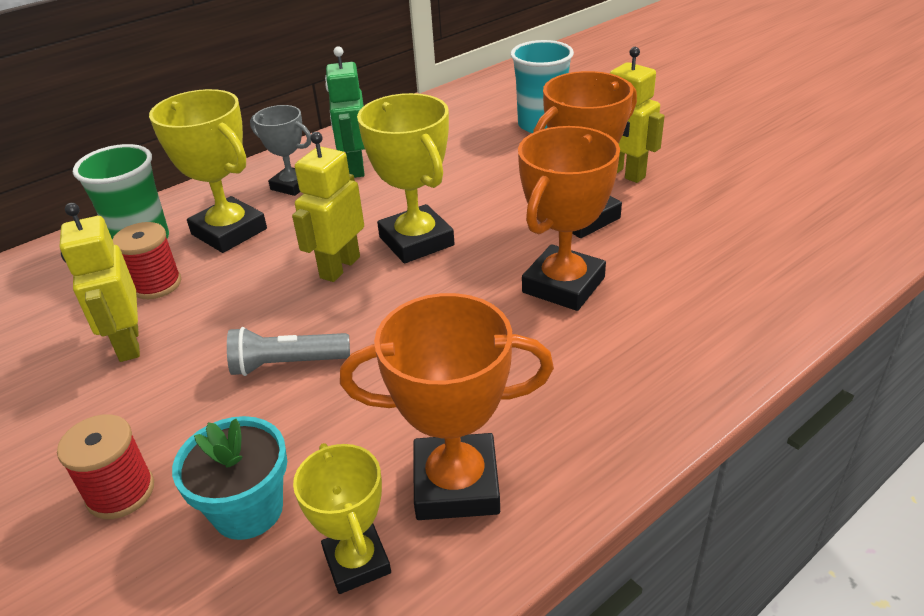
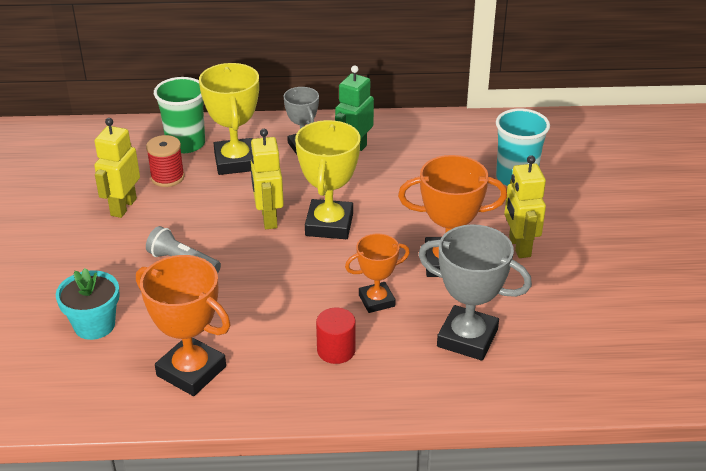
camera: 35 degrees right, 0 degrees up
red spool [57,414,154,519] -> none
yellow robot [292,132,364,282] -> yellow robot turned 75 degrees counterclockwise [250,129,284,229]
yellow trophy [293,443,391,594] -> none
orange trophy [518,126,620,311] -> orange trophy [345,234,410,313], size x0.62
none -> red cylinder [316,308,356,364]
none -> grey trophy [418,224,532,361]

